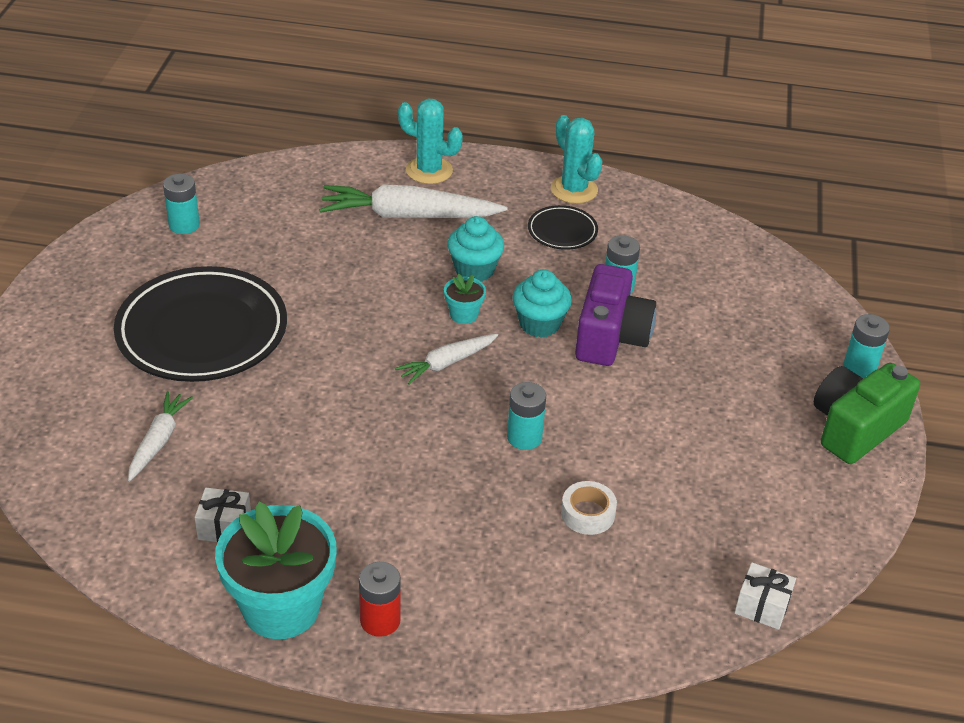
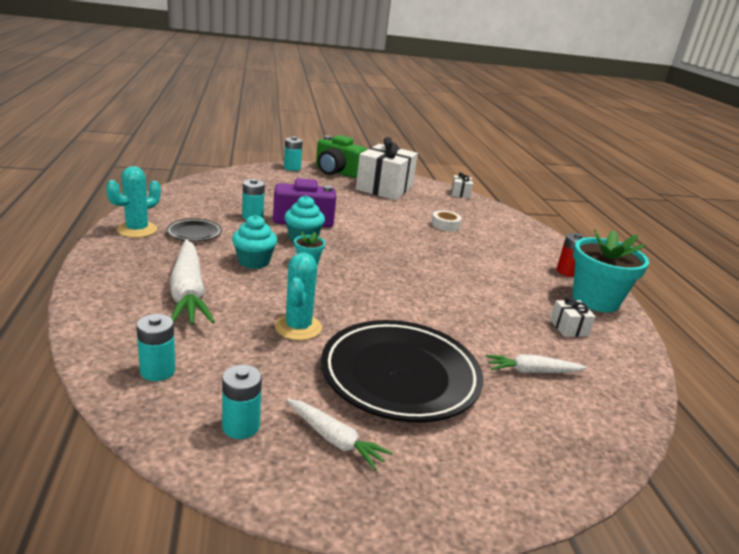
camera: 110 degrees left, 15 degrees down
white carrot [395,334,498,384] -> white carrot moved to [286,399,393,471]
turquoise cactus [398,99,463,184] -> turquoise cactus moved to [275,253,322,340]
turquoise battery [507,382,546,450] -> turquoise battery moved to [136,314,176,381]
none -> white gift [356,137,418,200]

